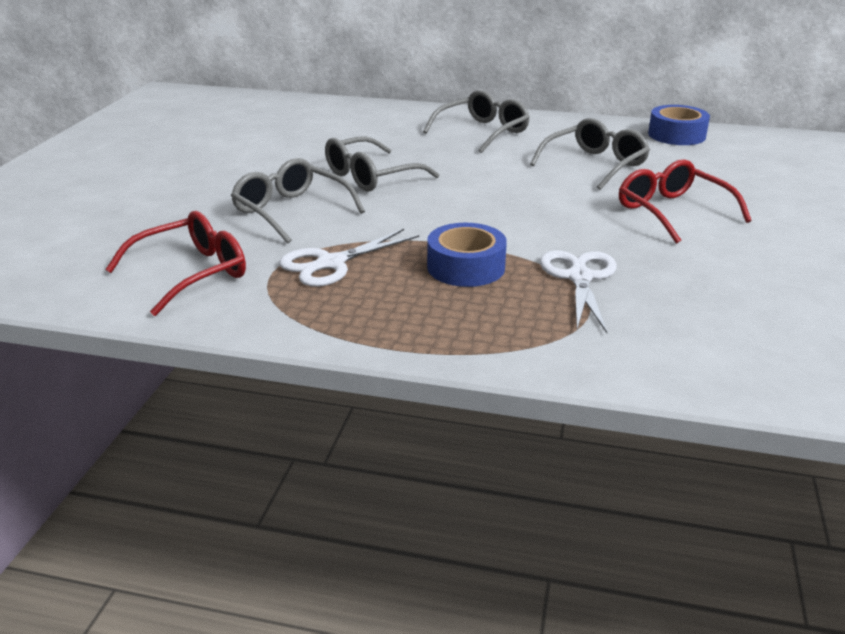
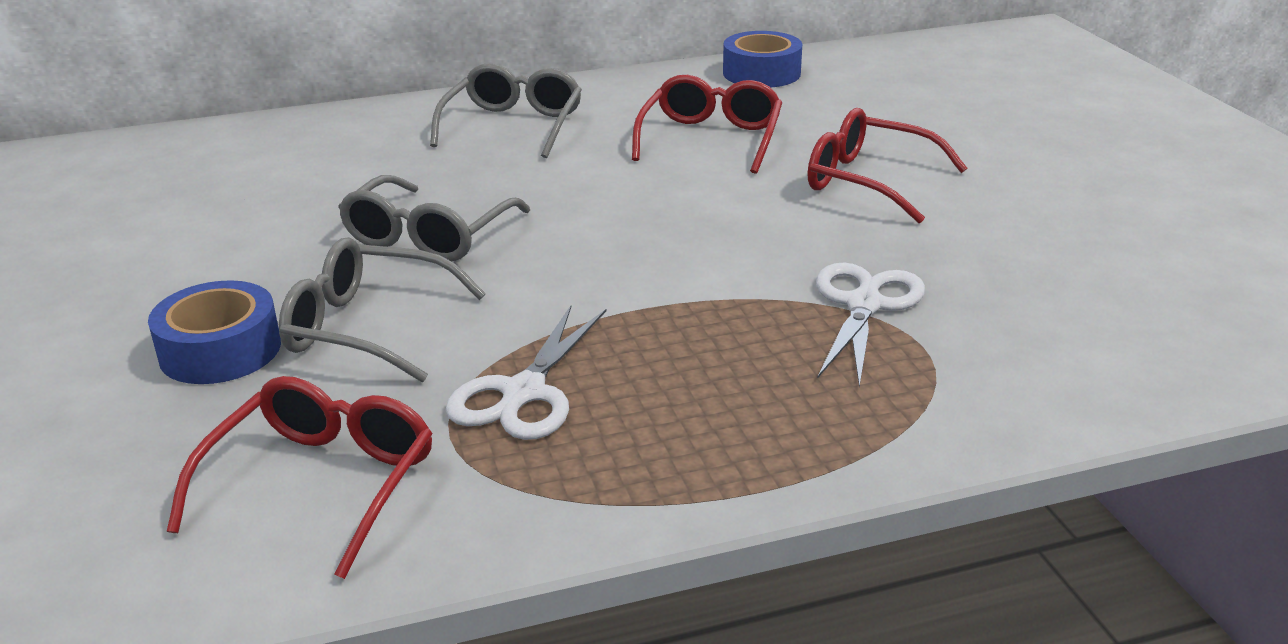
camera: 30 degrees left, 0 degrees up
blue tape [427,223,507,287] -> blue tape moved to [148,280,281,384]
grey glasses [530,118,650,190] -> red glasses [632,75,782,174]
white scissors [540,250,617,333] -> white scissors turned 45 degrees clockwise [816,262,925,387]

